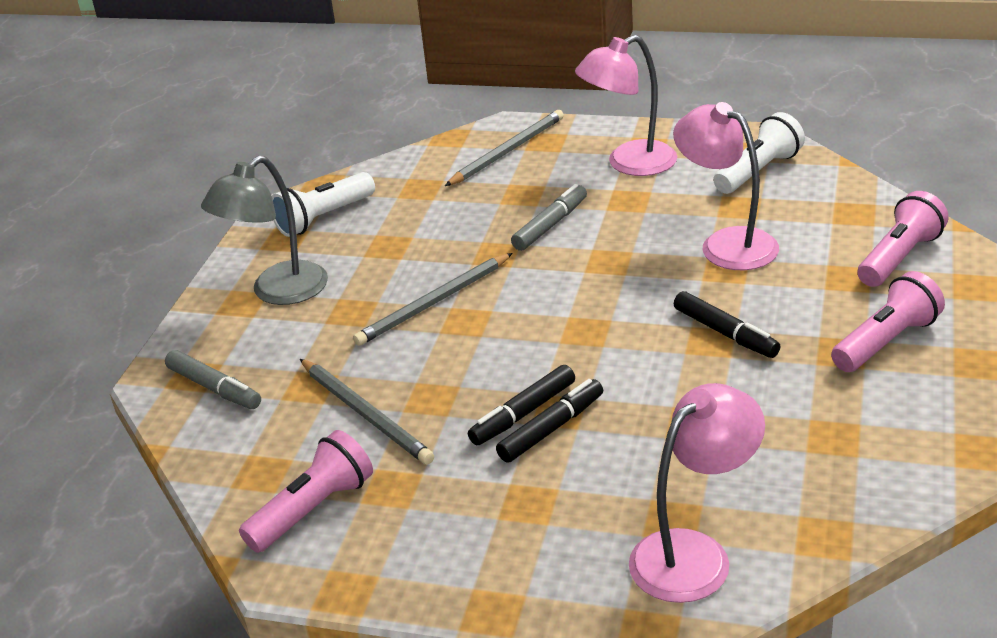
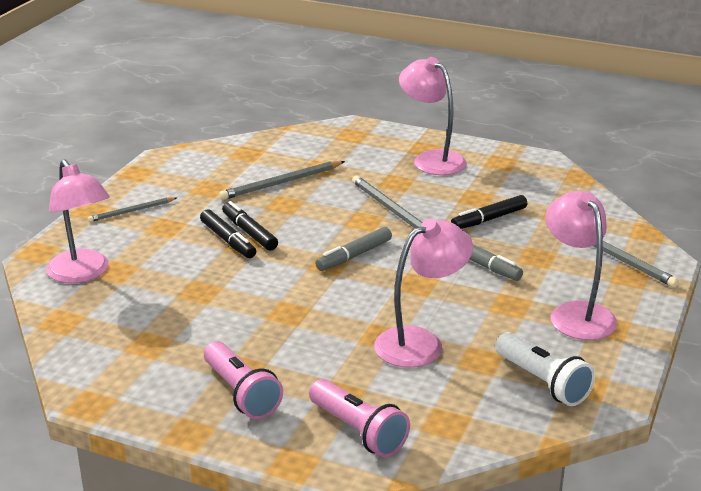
camera: 95 degrees right, 5 degrees down
grey marker [165,350,261,409] -> grey marker moved to [315,227,392,271]
grey lamp [201,156,328,305] -> pink lamp [399,57,467,175]
pink flashlight [239,430,373,553] -> none
white flashlight [272,172,375,237] -> none
black marker [674,291,780,358] -> black marker moved to [451,195,527,229]
none -> grey pencil [88,197,177,222]

